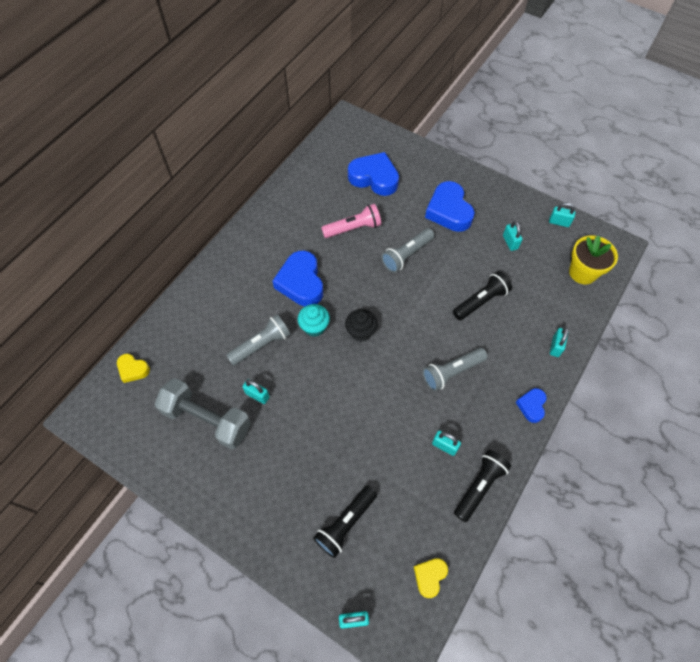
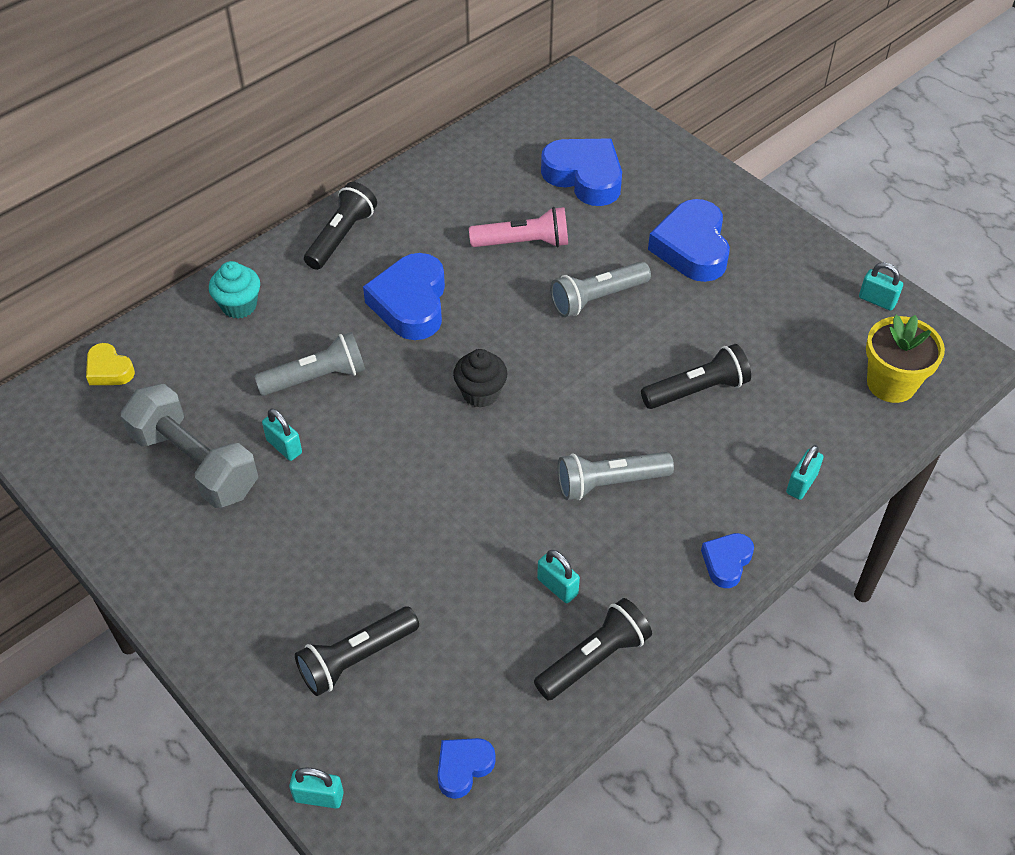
camera: 15 degrees right, 10 degrees down
turquoise cupcake [298,304,330,337] -> turquoise cupcake moved to [209,261,260,319]
yellow heart [414,558,448,598] -> blue heart [437,738,496,799]
turquoise padlock [503,221,523,251] -> none
none -> black flashlight [304,182,377,270]

